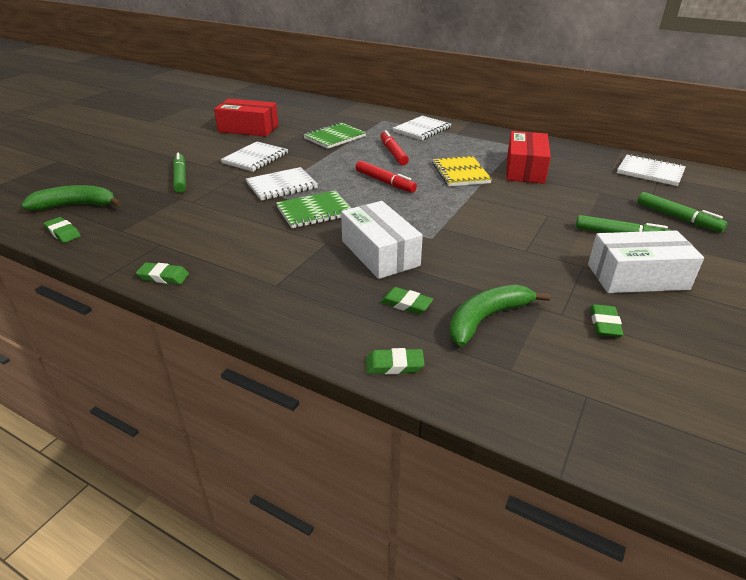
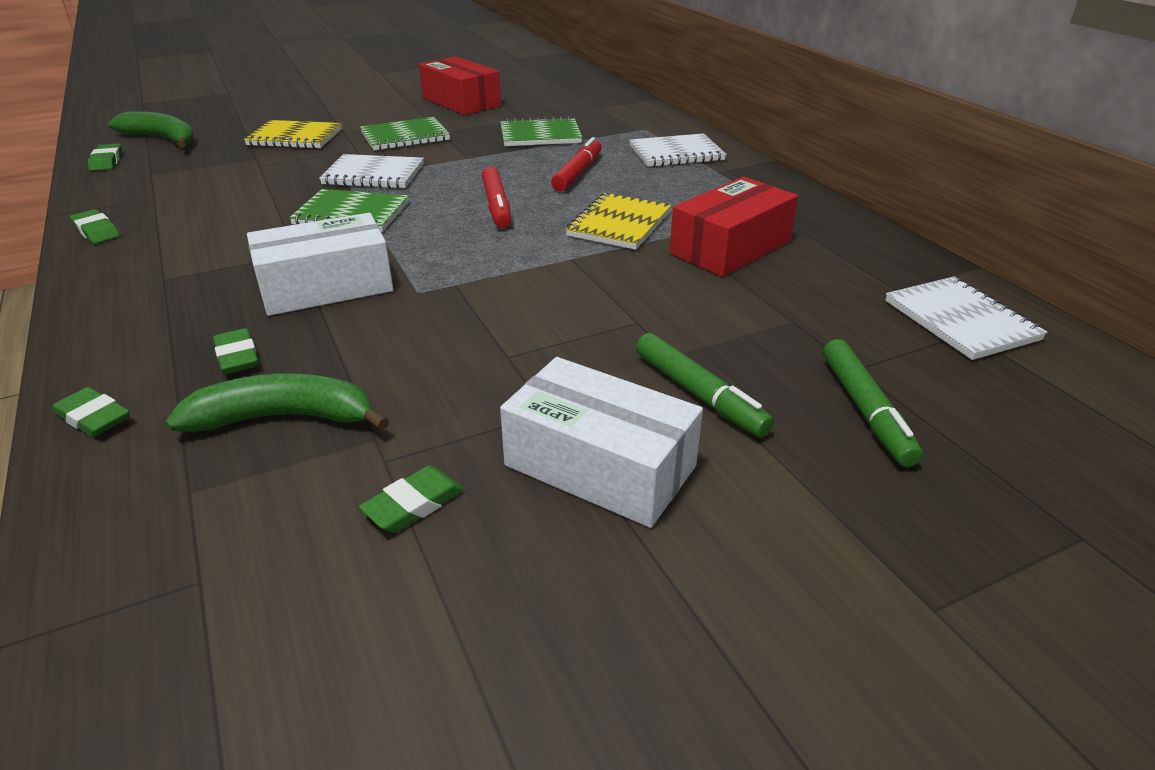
camera: 35 degrees right, 0 degrees up
green marker [173,153,186,193] -> yellow notebook [244,120,342,149]
white notebook [221,142,288,172] -> green notebook [360,117,450,151]
white box [341,201,423,279] -> white box turned 60 degrees clockwise [247,213,393,316]

